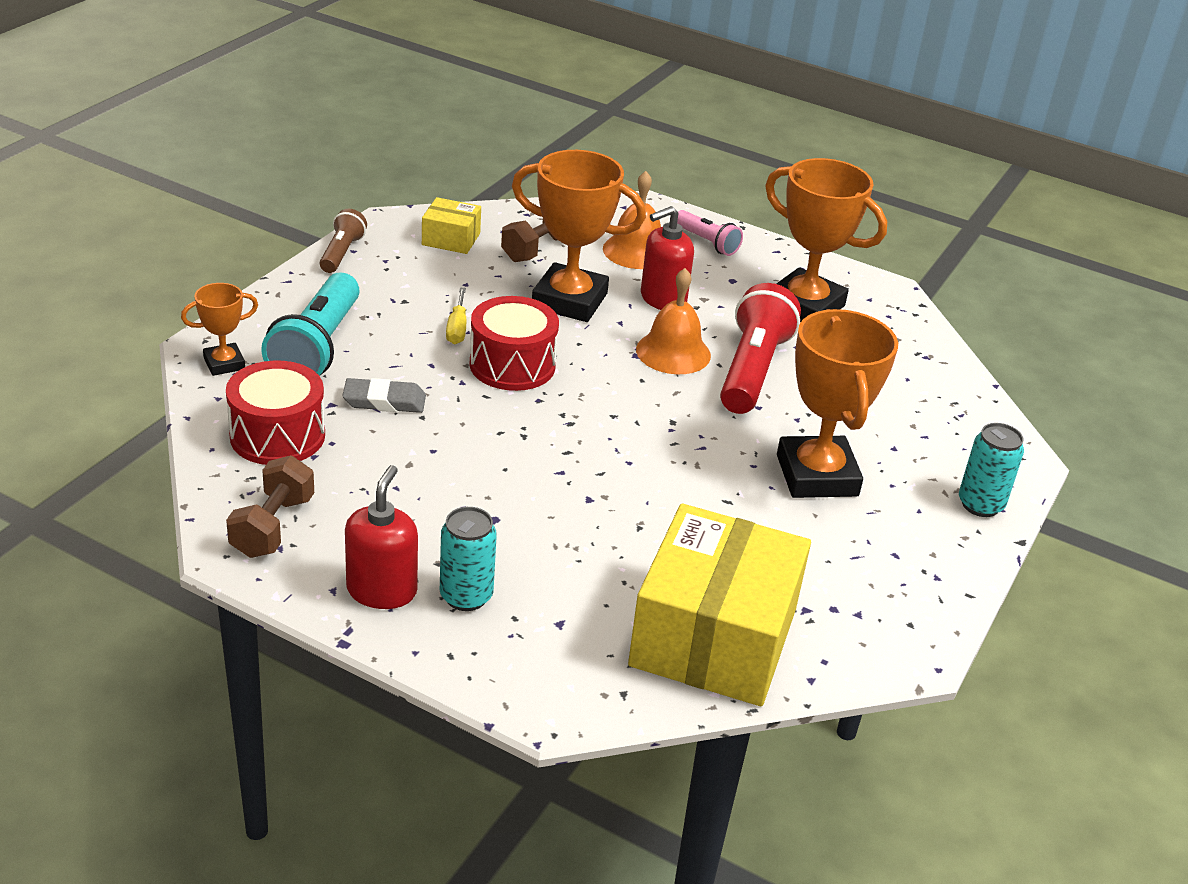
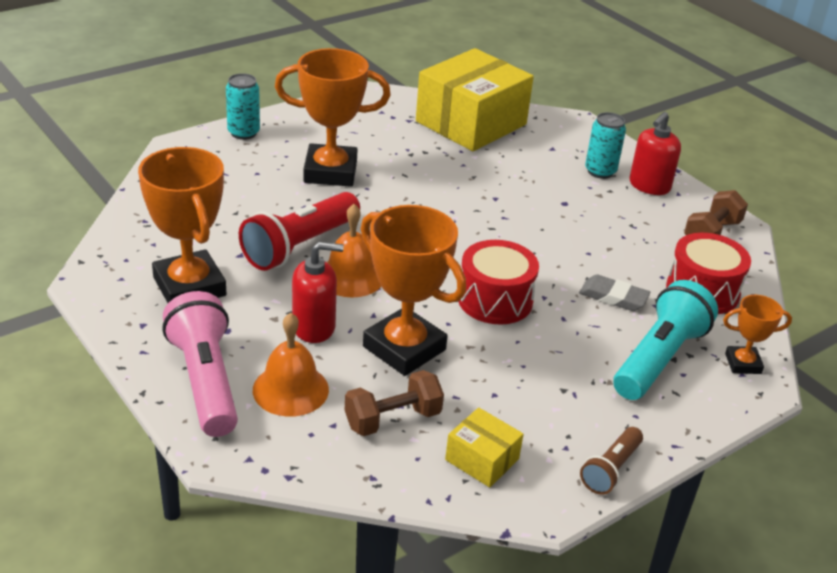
camera: 155 degrees left, 0 degrees up
yellow screwdriver [446,288,466,344] -> none
pink flashlight [677,210,743,256] -> pink flashlight [162,291,238,437], size x1.83
orange trophy [777,309,898,498] -> orange trophy turned 75 degrees clockwise [275,48,391,187]

